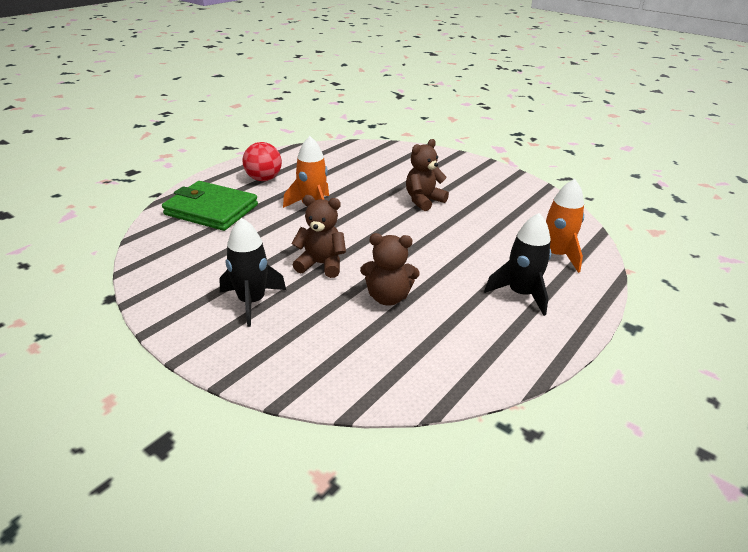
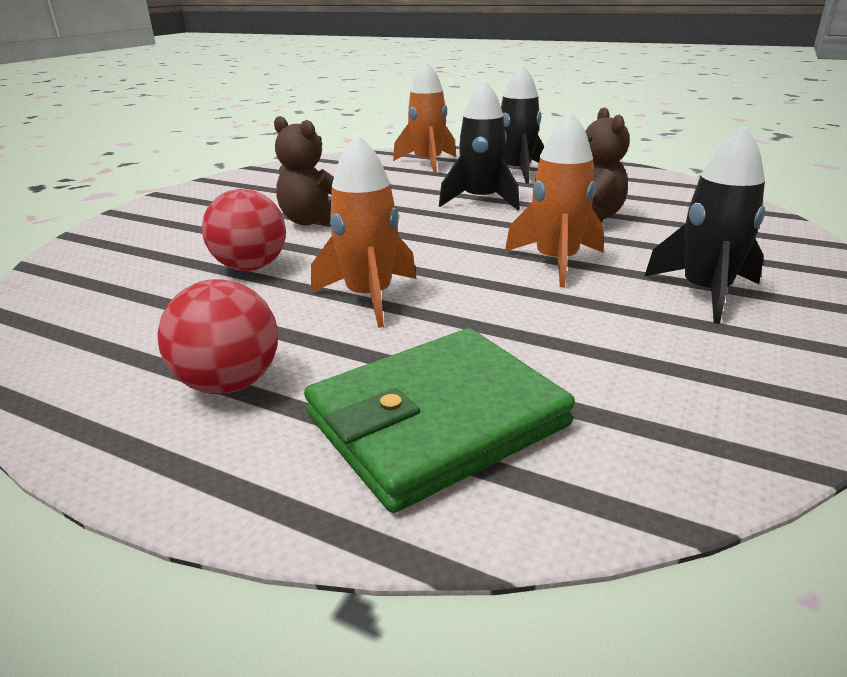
camera: 100 degrees left, 5 degrees down
green wallet [162,181,258,231] -> green wallet turned 45 degrees clockwise [304,328,575,513]
brown teddy bear [291,195,346,278] -> orange rocket [505,111,604,287]
none -> red ball [202,189,286,271]
none -> black rocket [439,79,520,210]

